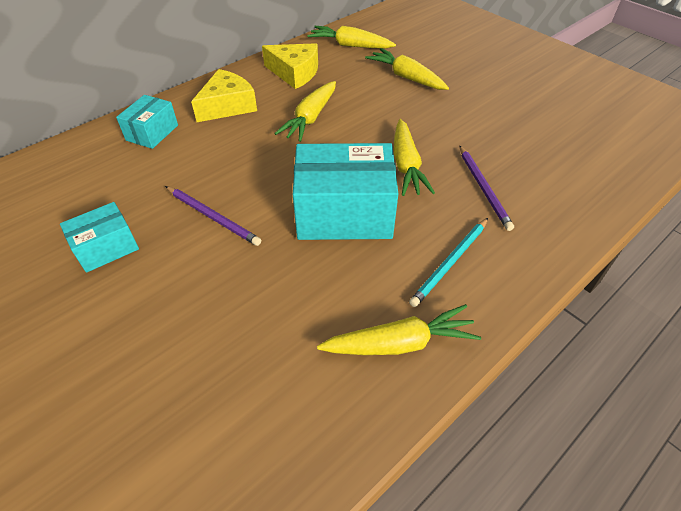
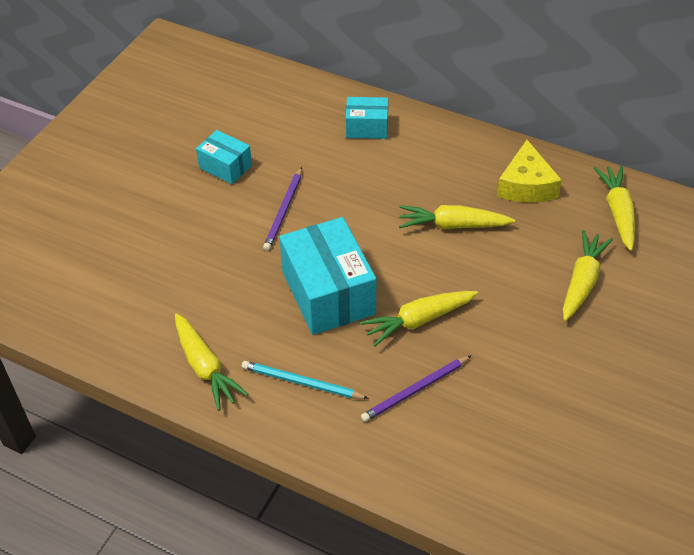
camera: 70 degrees right, 0 degrees up
yellow cheese [191,69,257,122] -> none

